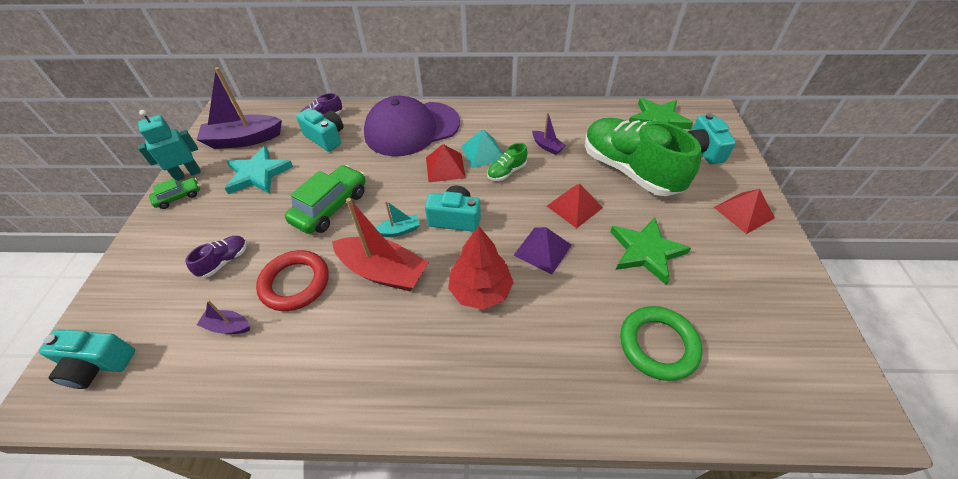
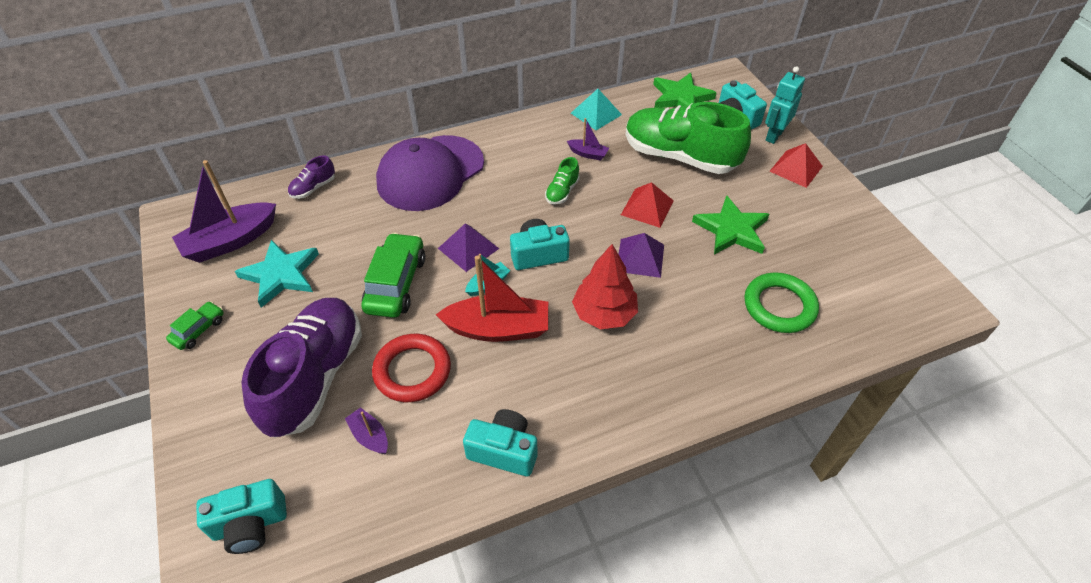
camera: 25 degrees left, 0 degrees up
turquoise robot [138,110,201,181] -> turquoise robot moved to [765,66,805,144]
purple shoe [185,236,247,278] -> purple shoe [241,298,362,437], size x2.42
purple boat [197,300,250,334] -> purple boat turned 60 degrees clockwise [345,407,388,454]
turquoise camera [296,108,343,152] -> turquoise camera moved to [463,409,538,477]
red pyramid [426,144,466,182] -> none
turquoise pyramid [461,129,503,168] -> turquoise pyramid moved to [571,89,622,130]
none -> purple pyramid [438,223,499,272]

